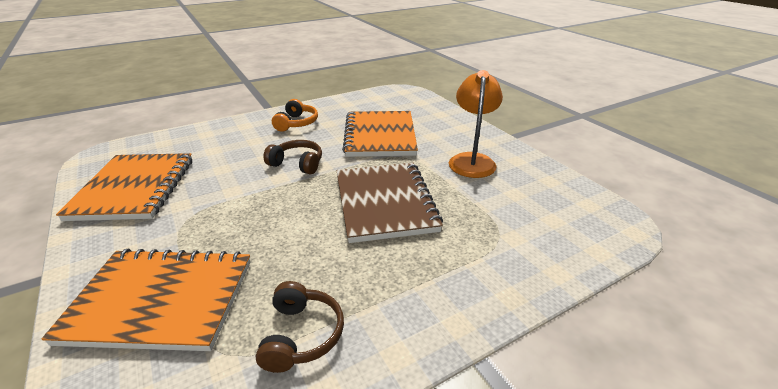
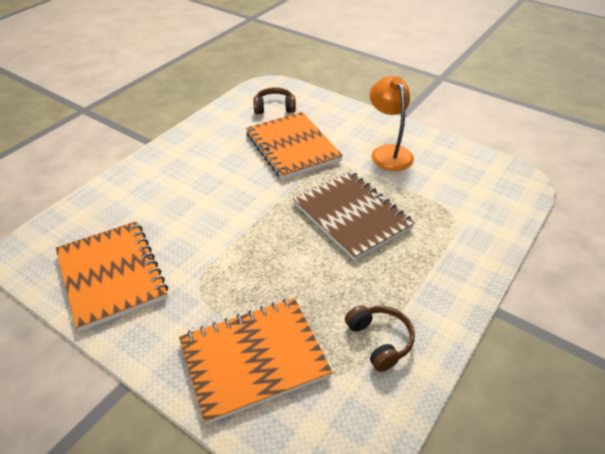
camera: 25 degrees left, 10 degrees up
brown headphones [263,140,322,174] -> brown headphones moved to [253,87,296,114]
orange headphones [272,99,318,132] -> none

